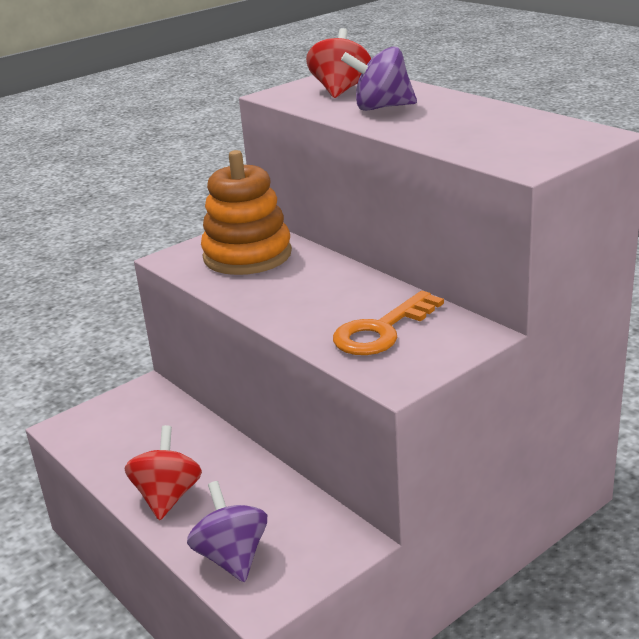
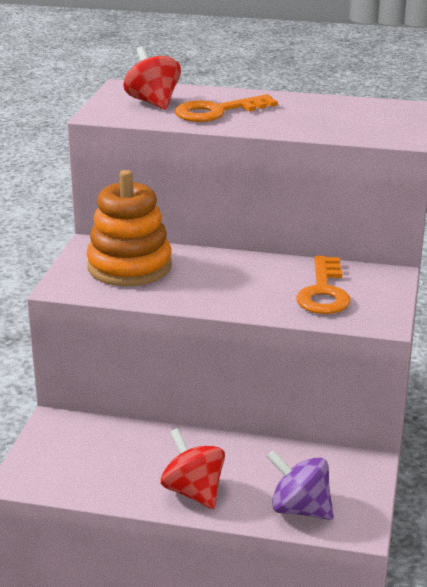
camera: 40 degrees left, 0 degrees up
purple spinning top [341,46,417,111] -> orange key [175,94,278,122]

